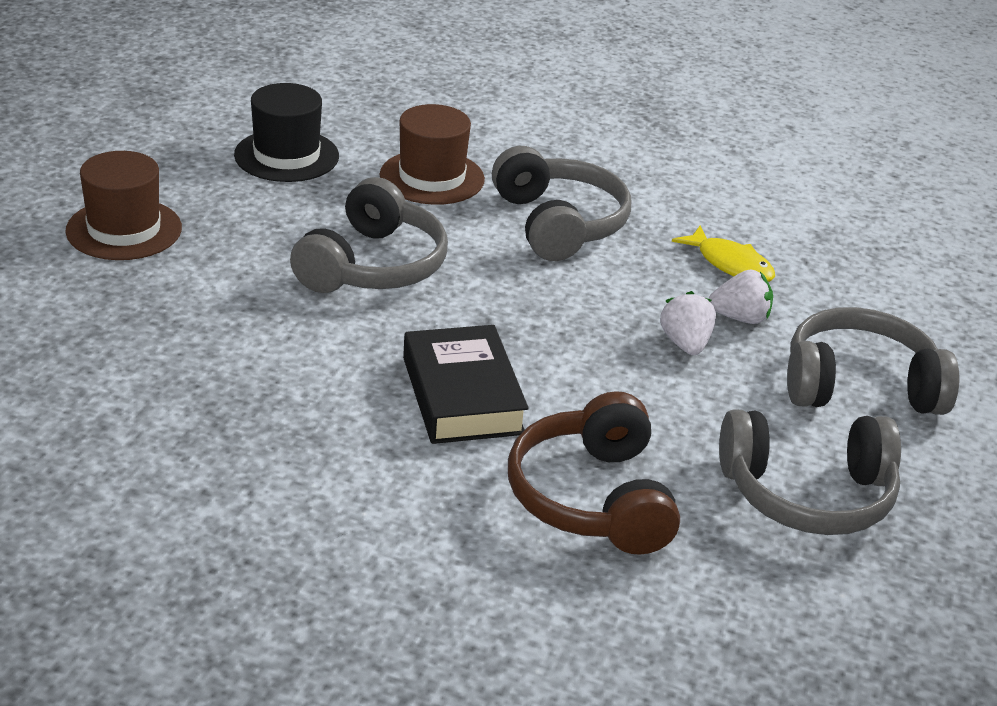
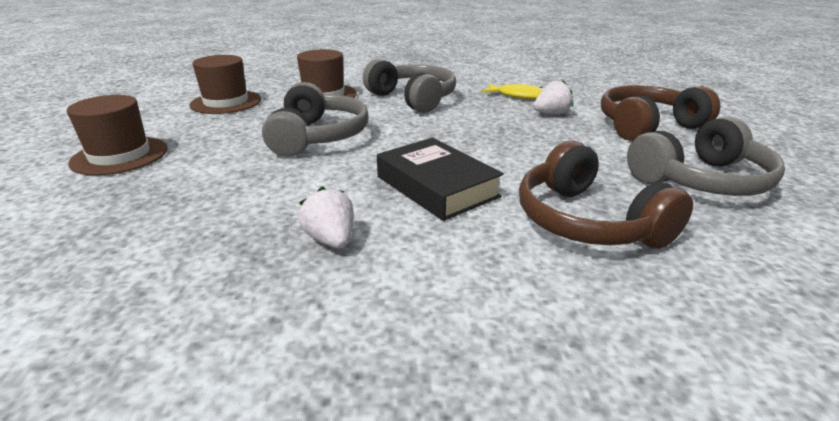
camera: 20 degrees left, 5 degrees down
black hat [234,83,339,182] -> brown hat [189,55,261,114]
white strawberry [660,291,716,355] -> white strawberry moved to [299,187,354,248]
grey headphones [787,307,960,415] -> brown headphones [601,85,720,141]

